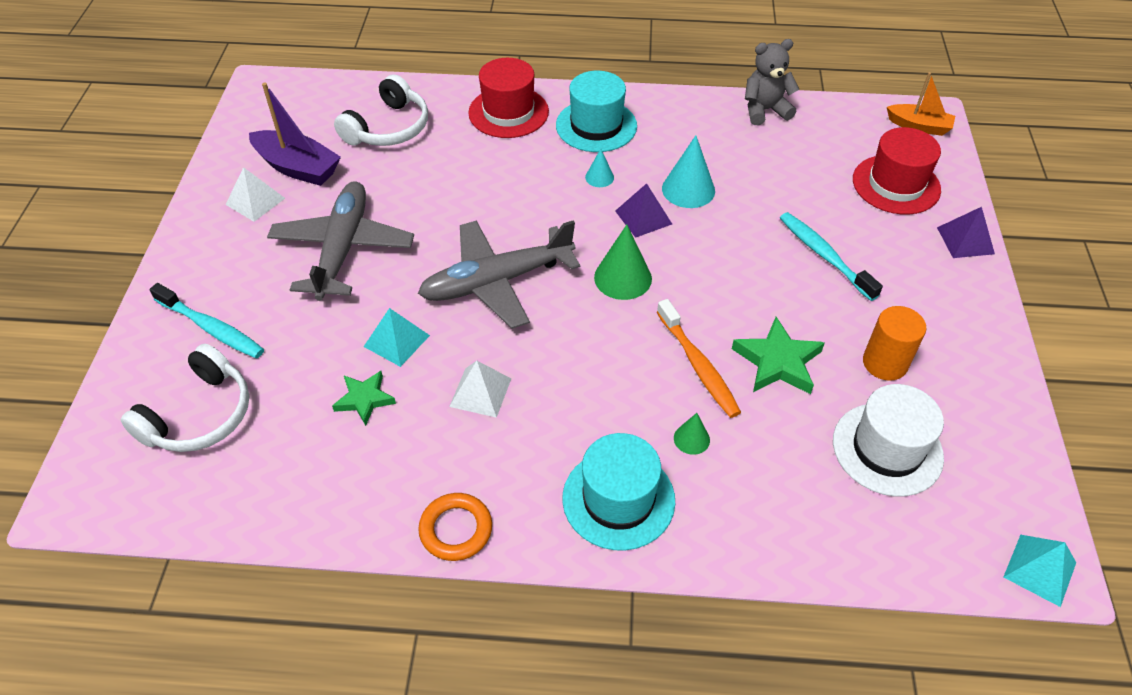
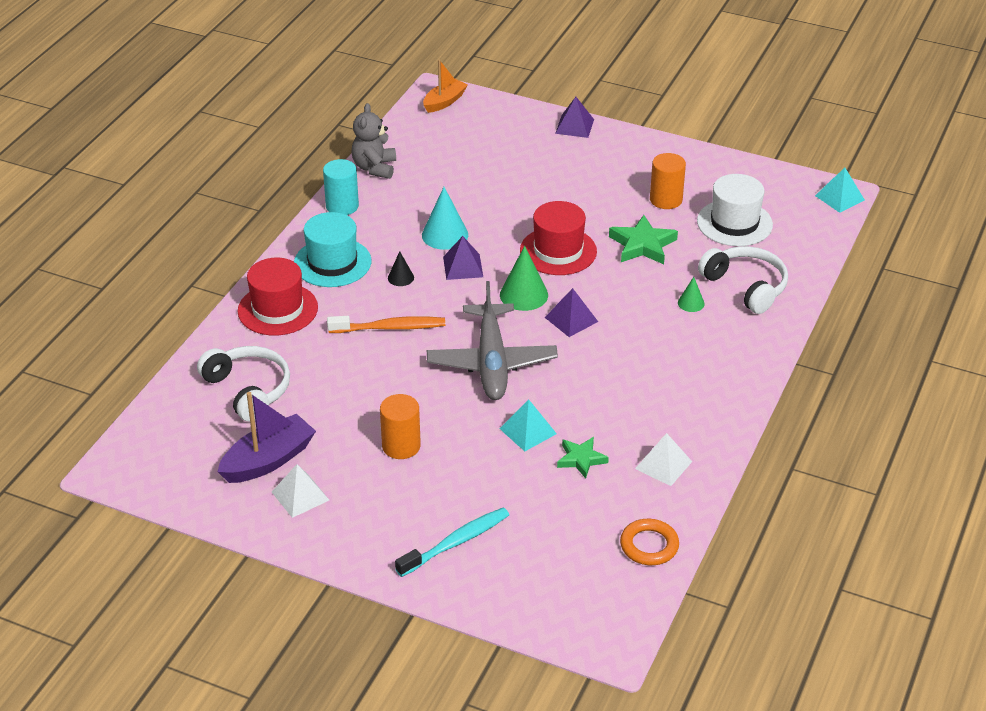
camera: 70 degrees left, 10 degrees down
white headphones [121,344,249,452] -> white headphones moved to [698,246,788,314]
grey plane [267,181,414,301] -> orange cylinder [380,394,421,459]
orange ring [418,493,492,561] -> orange ring moved to [620,519,679,565]
white pyramid [449,361,511,418] -> white pyramid moved to [635,433,692,486]
turquoise hat [562,433,675,551] -> none
turquoise cone [585,149,614,187] -> black cone [388,251,414,286]
orange toothbrush [657,299,741,418] -> orange toothbrush moved to [327,316,445,333]
turquoise toothbrush [780,212,883,301] -> none
red hat [853,127,941,214] -> red hat moved to [520,201,597,275]
none -> turquoise cylinder [323,159,359,215]
none -> purple pyramid [545,288,598,337]

